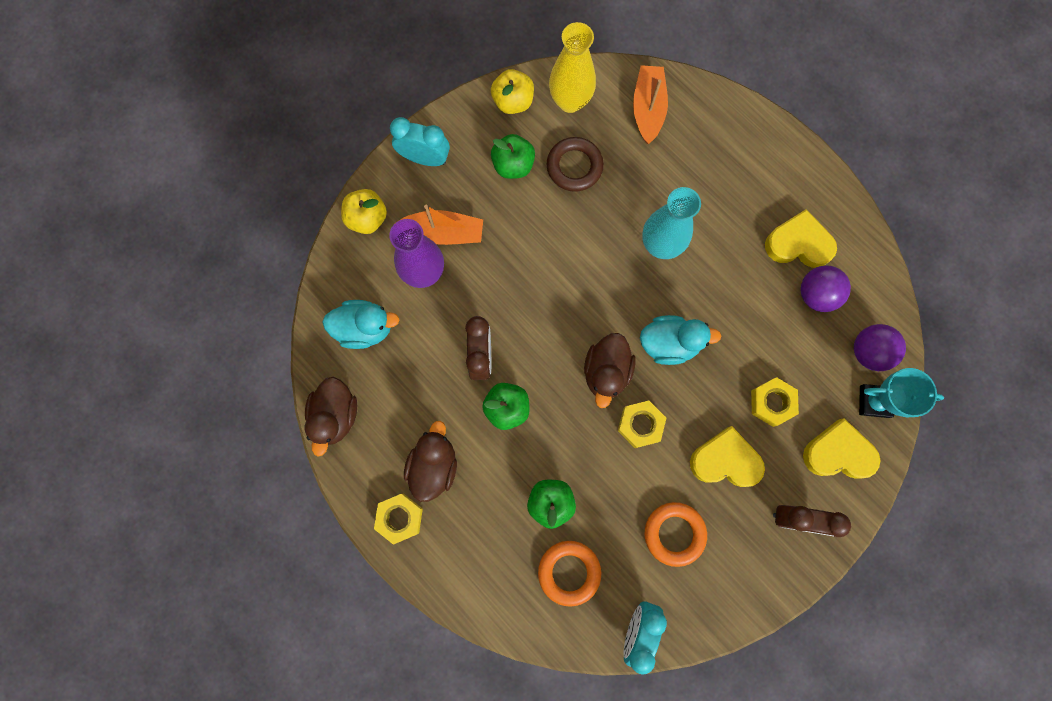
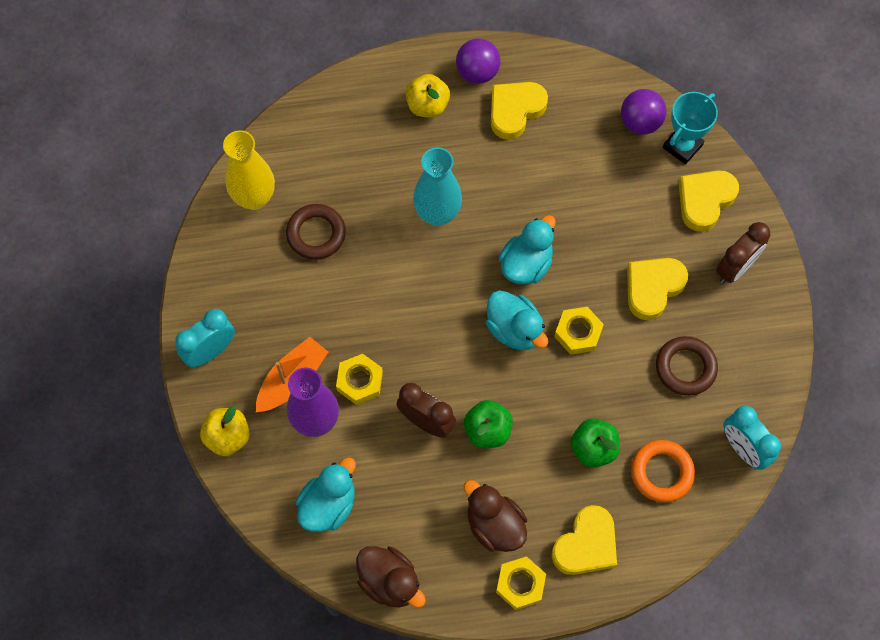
camera: 55 degrees left, 10 degrees down
yellow apple [491,69,534,114] -> yellow apple moved to [406,74,450,118]
green apple [491,134,535,179] -> none
brown duck [584,333,636,408] -> turquoise duck [486,291,548,350]
orange boat [633,65,668,144] -> none
orange ring [645,502,707,567] -> brown ring [656,336,718,396]
yellow nut [751,377,799,427] -> yellow nut moved to [336,354,383,405]
purple ball [801,265,851,312] -> purple ball moved to [456,39,500,84]
none -> yellow heart [552,505,617,575]

